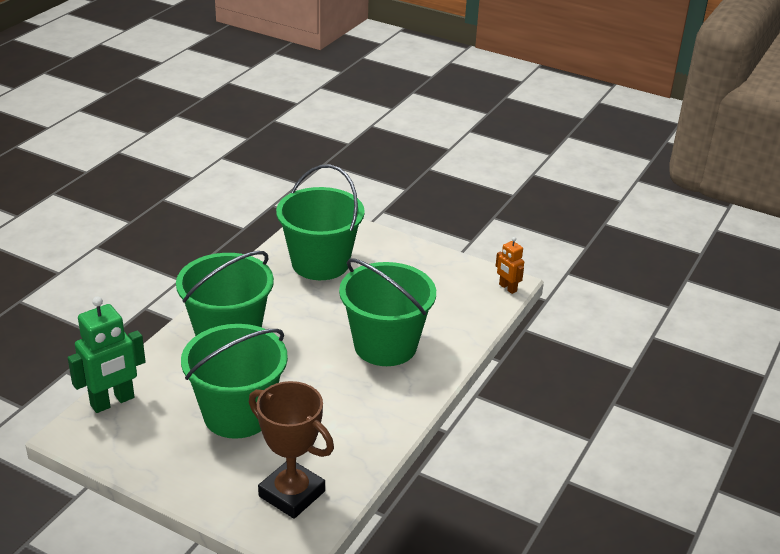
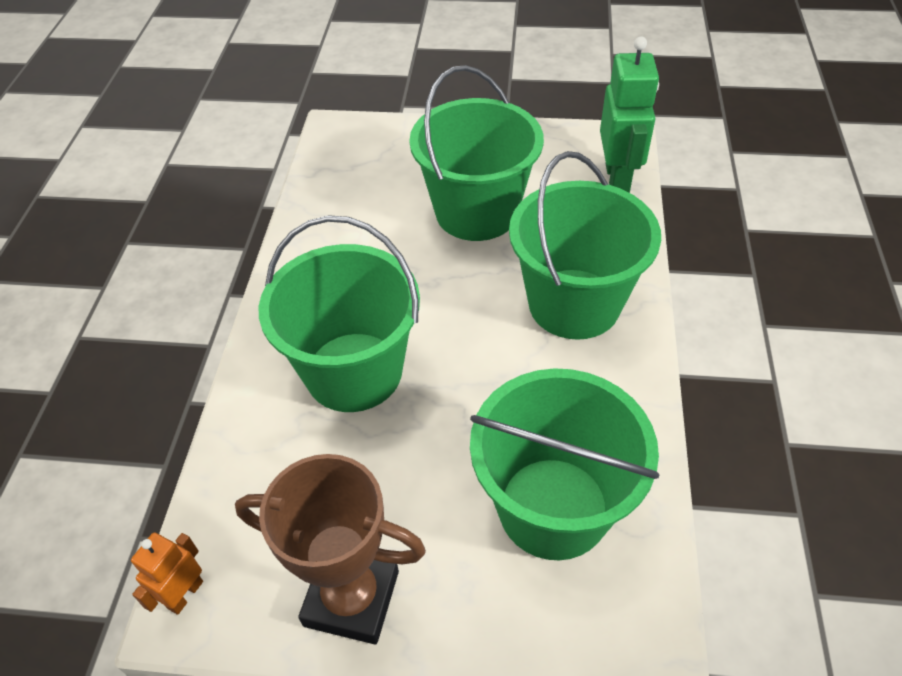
camera: 160 degrees right, 15 degrees up
green robot [68,296,146,413] -> green robot turned 150 degrees clockwise [600,37,659,193]
brown trophy [249,381,334,519] -> brown trophy moved to [235,454,426,644]
orange robot [496,237,524,294] -> orange robot turned 90 degrees counterclockwise [131,532,203,615]

